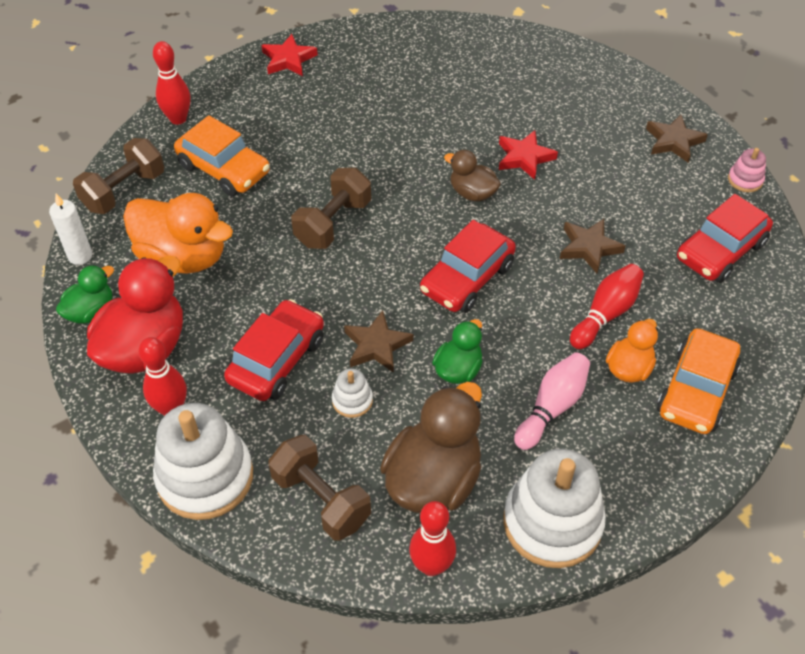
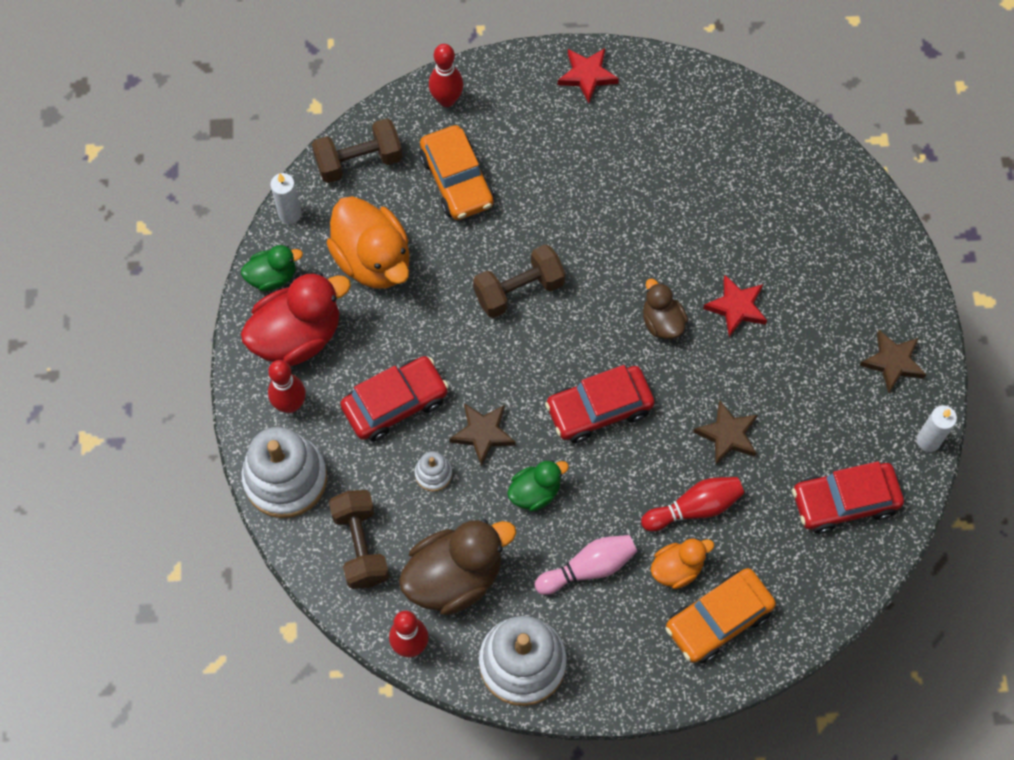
camera: 30 degrees right, 15 degrees up
pink stacking toy [728,148,766,192] -> white candle [916,406,957,452]

